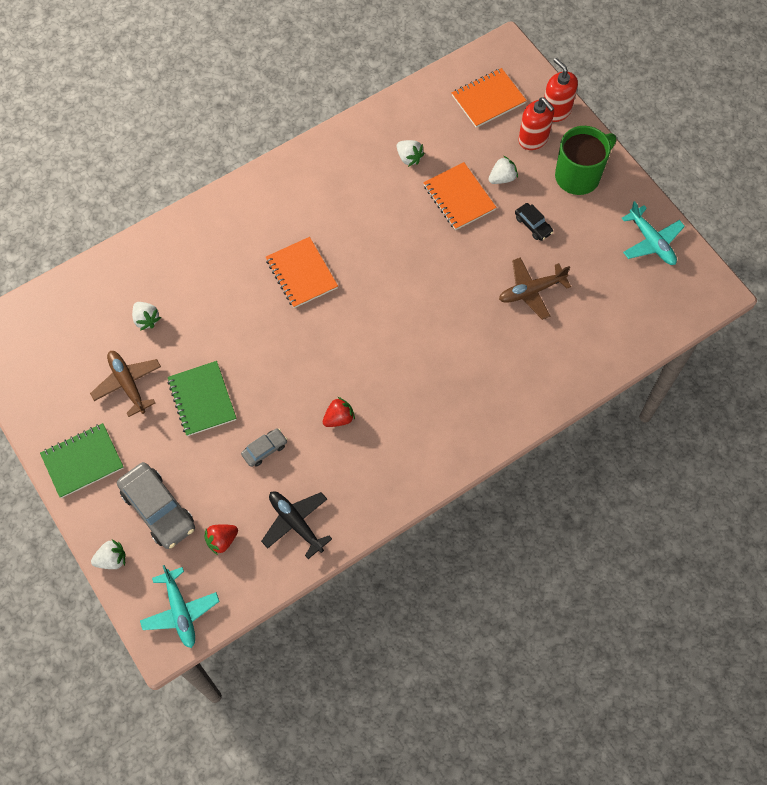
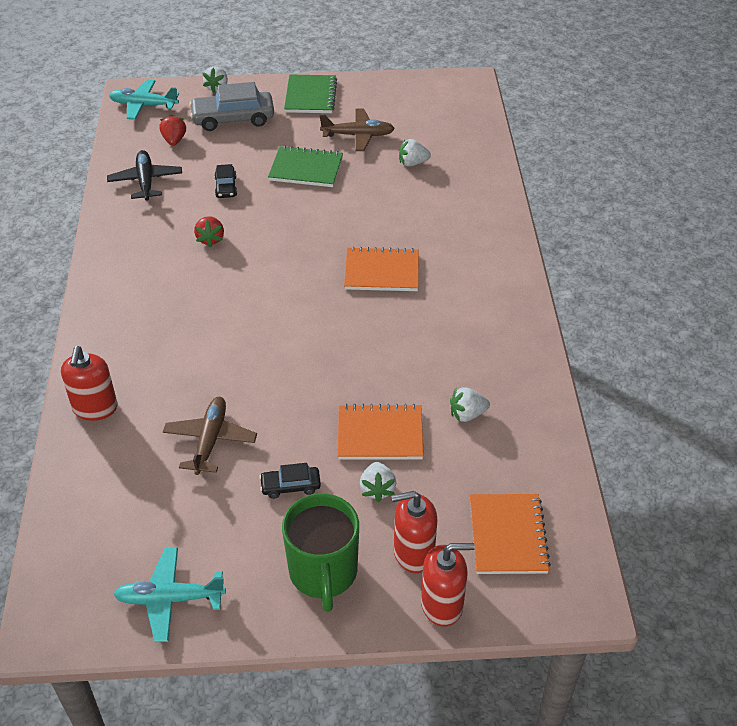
camera: 120 degrees right, 20 degrees down
grey car [241,428,288,467] -> black car [214,164,237,198]
black plane [261,491,332,559] -> black plane turned 90 degrees counterclockwise [107,150,182,201]
none -> red soap dispenser [61,346,117,421]

